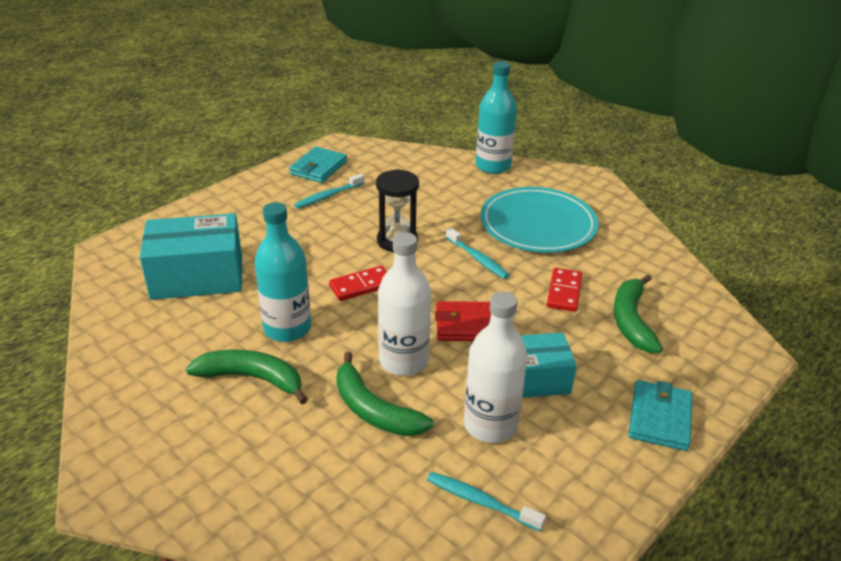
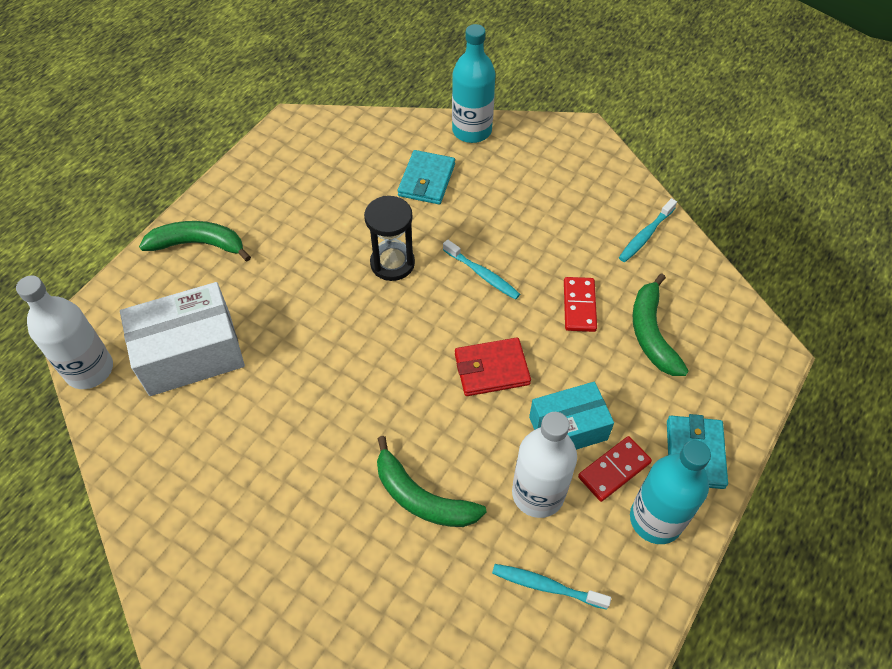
camera: 10 degrees left, 20 degrees up
turquoise box [140,213,242,300] -> white box [120,282,245,396]
green banana [186,350,308,404] -> green banana moved to [139,221,251,261]
turquoise bottle [254,202,311,342] -> turquoise bottle moved to [630,440,711,544]
turquoise wallet [289,147,347,183] -> turquoise wallet moved to [398,150,455,204]
turquoise toothbrush [294,174,364,209] -> turquoise toothbrush moved to [619,198,677,262]
red domino [329,266,387,301] -> red domino moved to [578,436,652,502]
white bottle [378,232,431,376] -> white bottle moved to [16,275,113,389]
turquoise plate [480,187,599,253] -> none

